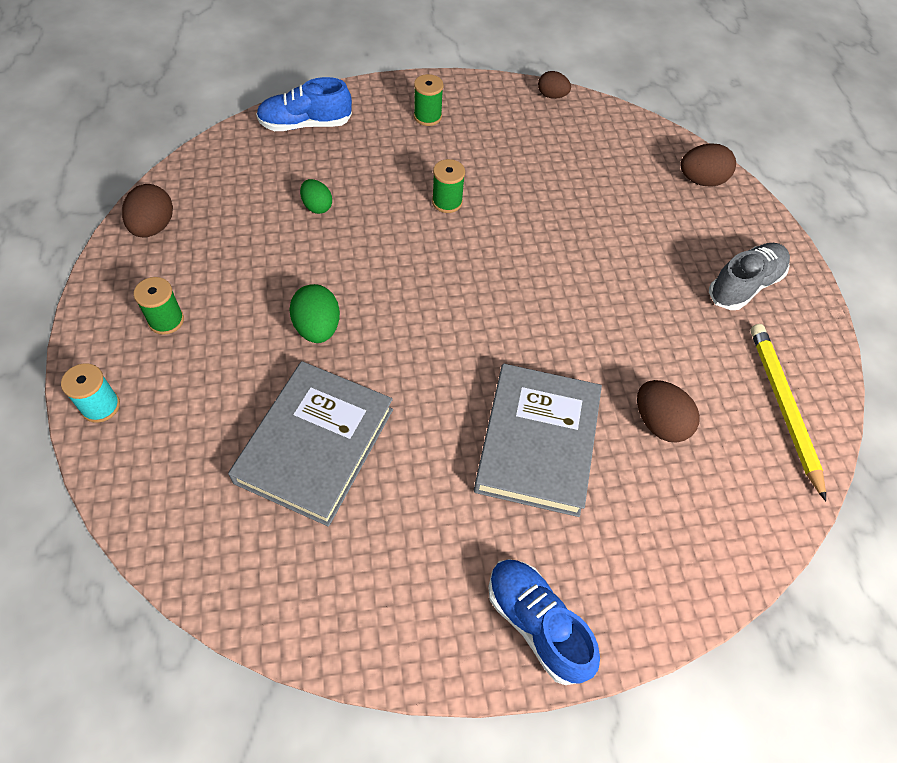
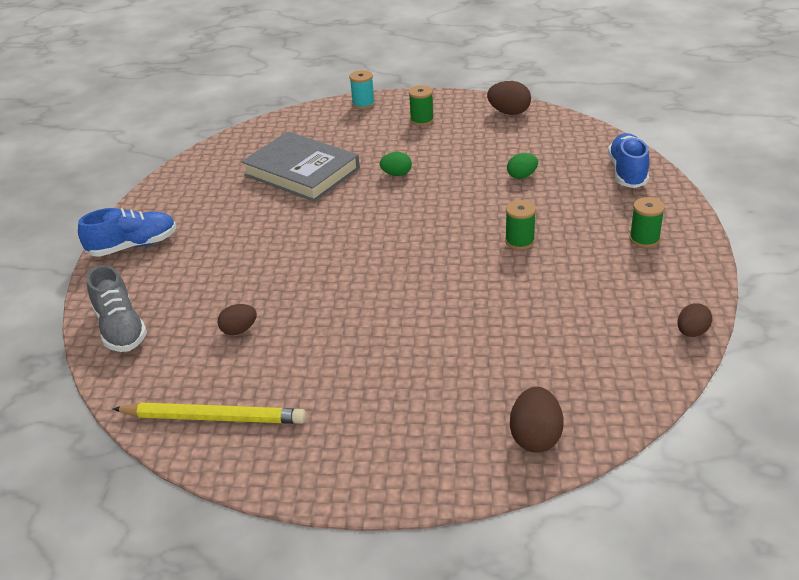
camera: 110 degrees right, 20 degrees down
green egg [289,284,340,343] -> green egg [380,152,412,176], size x0.66
grey book [474,364,602,517] -> none
brown egg [637,380,700,443] -> brown egg [218,304,257,335], size x0.66
grey shoe [709,243,790,310] -> grey shoe moved to [87,265,147,352]

